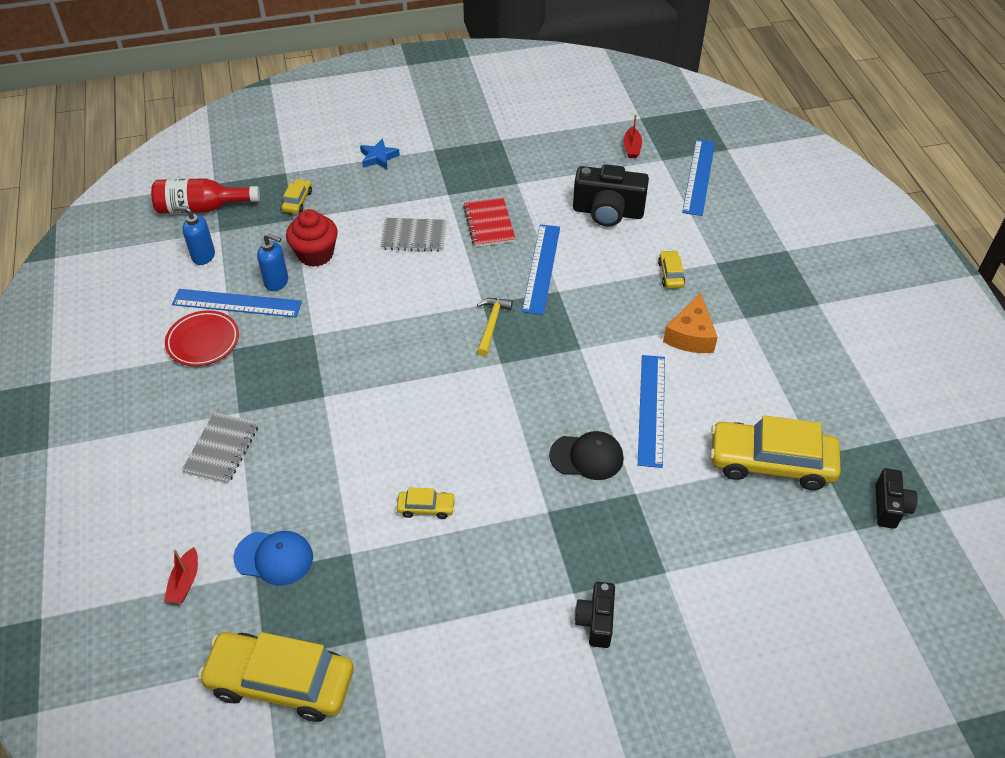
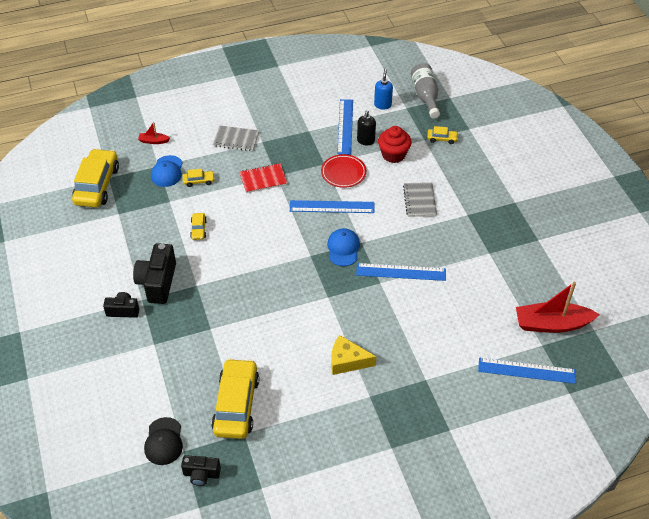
camera: 85 degrees right, 0 degrees up
red bottle [151,178,260,214] -> grey bottle [411,63,440,119]
red plate [165,310,239,366] -> red plate moved to [321,154,366,188]
blue soap dispenser [257,233,288,291] -> black soap dispenser [357,110,376,145]
blue star [360,138,400,170] -> none
red notebook [463,198,516,247] -> red notebook moved to [240,163,287,193]
yellow hammer [477,298,513,356] -> blue cap [327,228,360,266]
black cap [549,431,624,480] -> black cap moved to [144,417,183,465]
black camera [573,164,649,227] -> black camera moved to [133,243,176,304]
red boat [624,114,642,158] -> red boat [516,282,600,333], size x2.22
blue ruler [638,355,665,468] -> blue ruler moved to [290,200,374,213]
yellow car [658,250,685,288] -> yellow car moved to [183,169,215,187]
orange cheese [663,292,718,353] -> yellow cheese [331,335,376,375]

